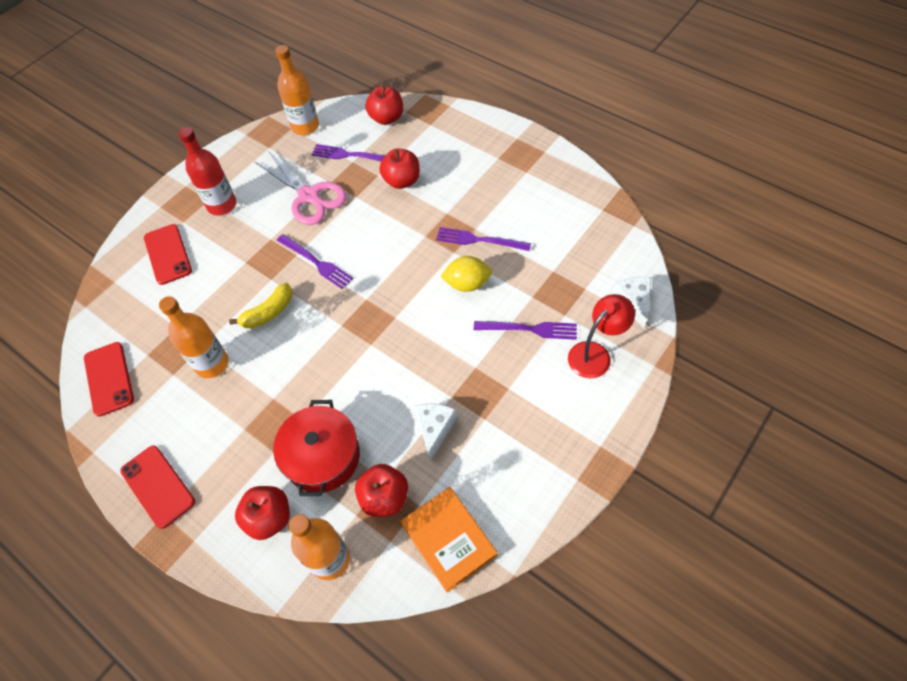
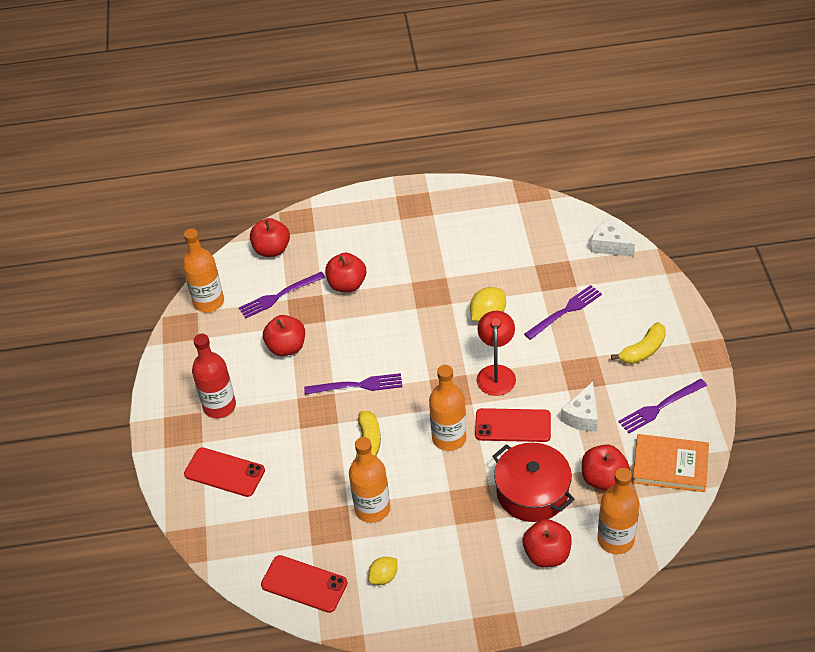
camera: 45 degrees left, 10 degrees down
red phone [120,445,195,529] -> red phone moved to [475,408,551,442]
pink scissors [254,152,347,225] -> red apple [263,315,305,356]
white cheese [415,404,457,461] -> white cheese turned 120 degrees counterclockwise [561,382,598,432]
purple fork [436,227,531,251] -> purple fork moved to [618,379,707,433]
red lamp [568,294,635,378] -> red lamp moved to [477,311,516,396]
none -> yellow lemon [368,557,397,585]
none -> orange bottle [429,365,466,451]
none -> yellow banana [611,322,666,364]

